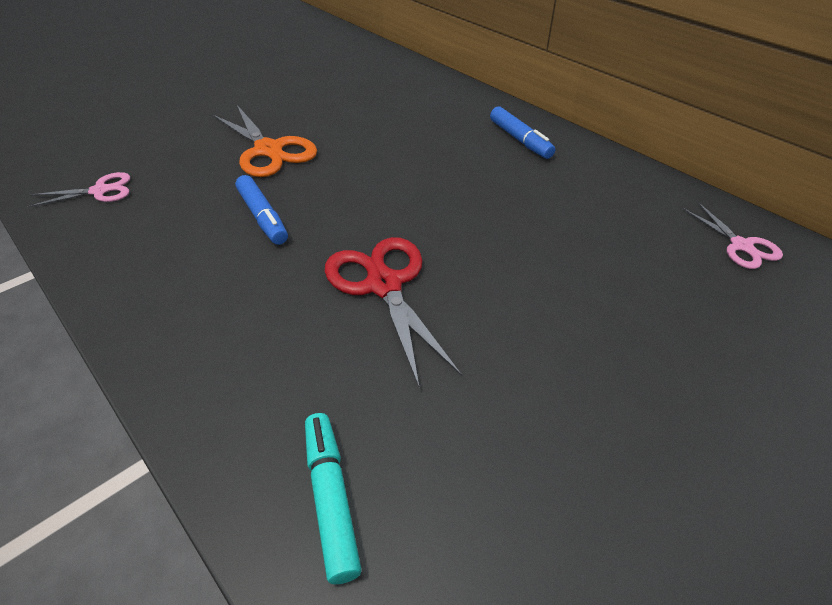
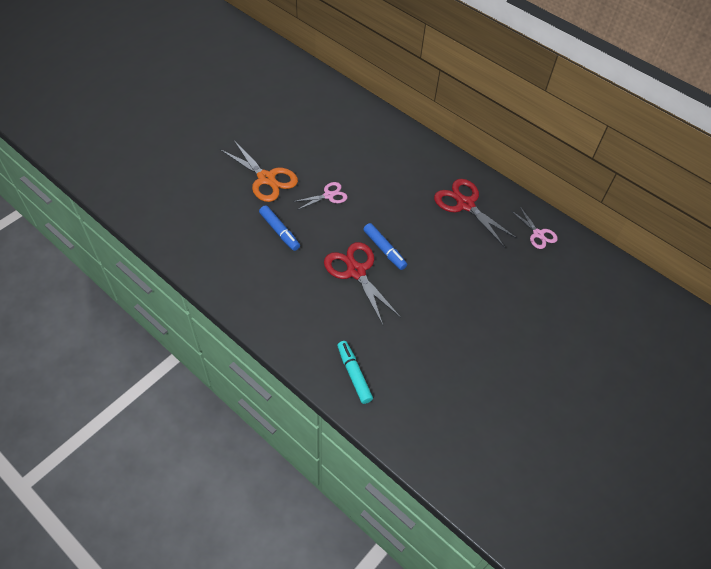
camera: 10 degrees left, 10 degrees up
pink scissors [27,172,130,207] -> pink scissors moved to [293,182,347,210]
blue marker [490,107,555,159] -> blue marker moved to [363,223,407,270]
none -> red scissors [434,179,518,248]

